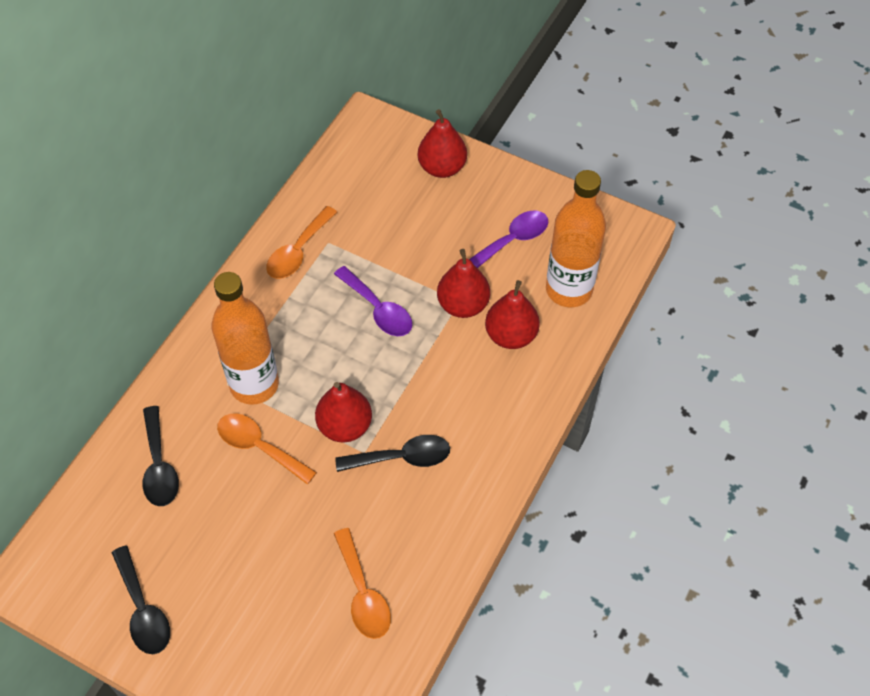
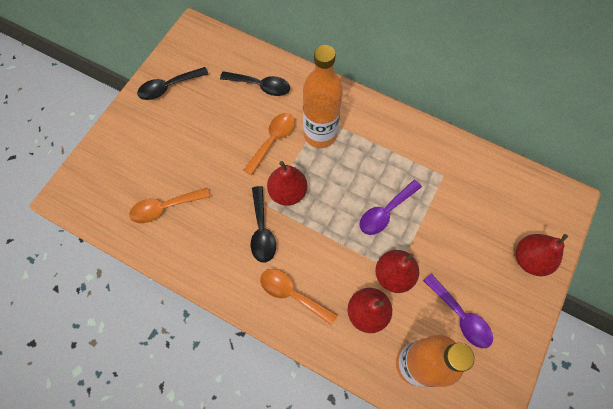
camera: 90 degrees right, 10 degrees up
black spoon [143,406,179,506] -> black spoon turned 150 degrees counterclockwise [220,71,290,96]
orange spoon [266,206,337,279] -> orange spoon moved to [260,269,338,326]

